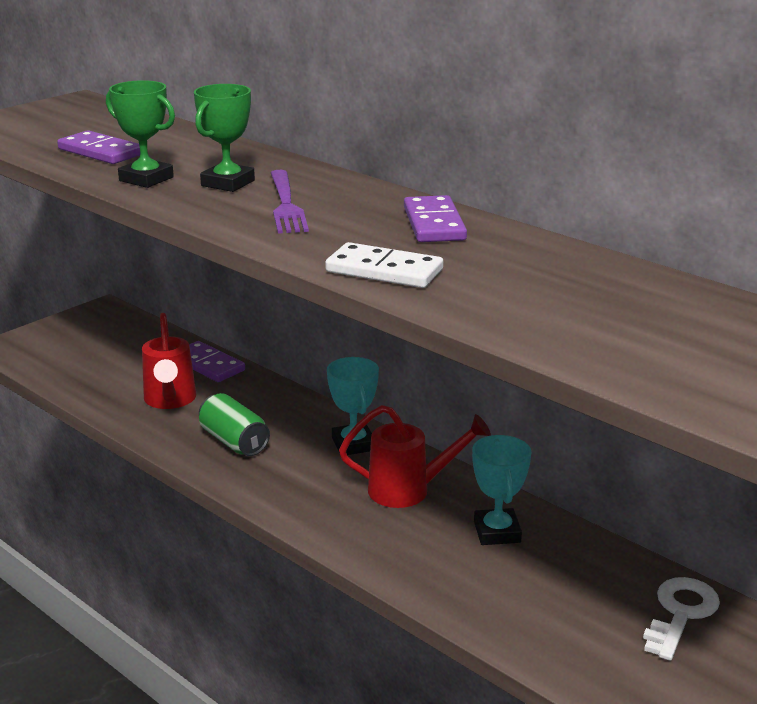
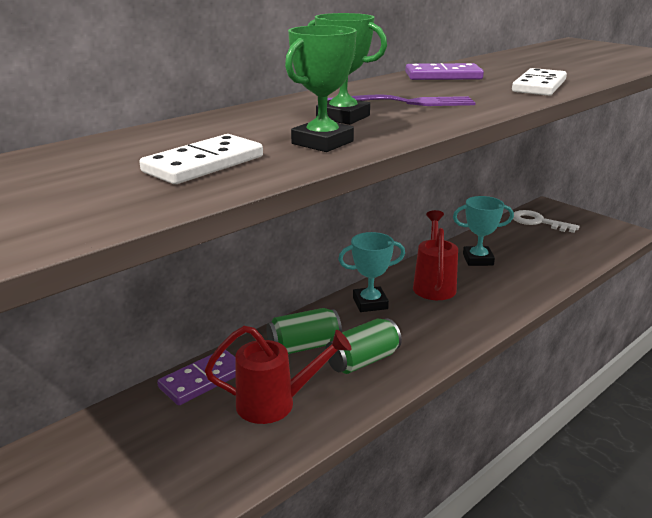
camera: 85 degrees left, 0 degrees up
purple domino [57,130,140,164] -> white domino [140,134,263,184]
none -> green can [266,308,342,354]

